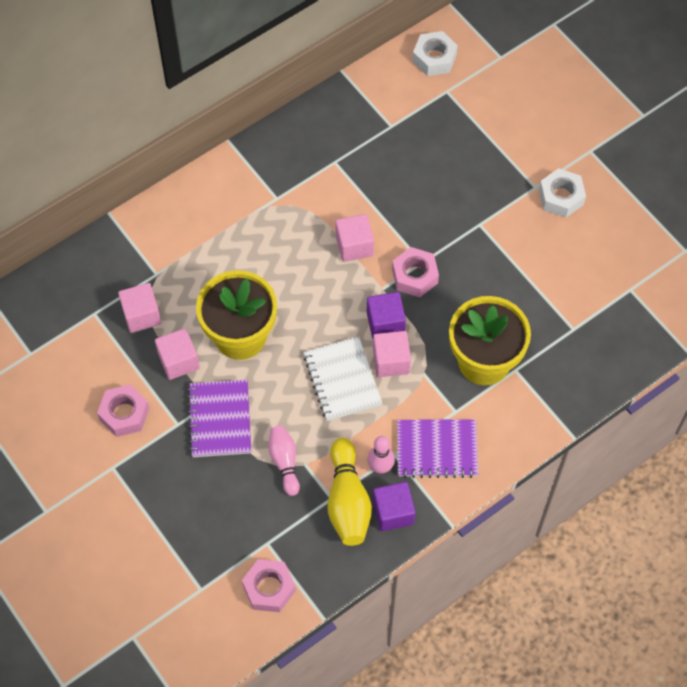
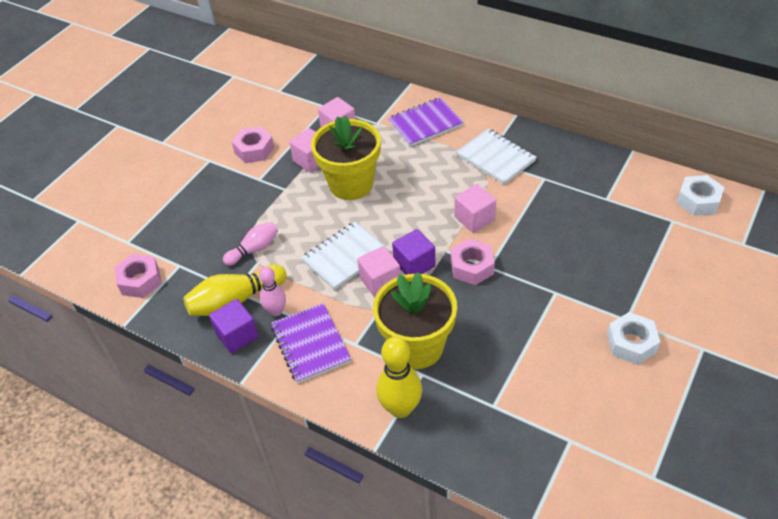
camera: 70 degrees right, 15 degrees down
purple notebook [187,380,251,457] -> purple notebook moved to [388,97,464,147]
none -> yellow bowling pin [376,337,422,418]
none -> white notebook [456,128,537,185]

